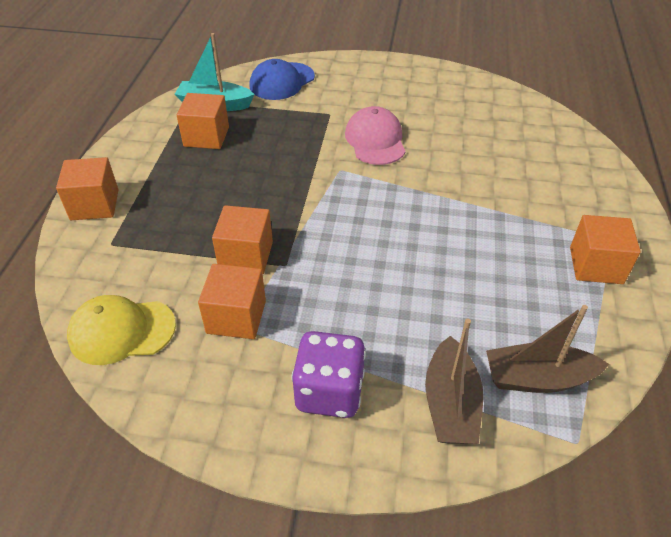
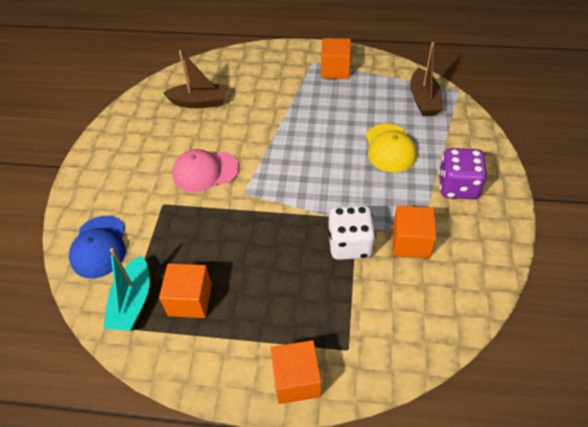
camera: 90 degrees left, 5 degrees up
yellow cap [67,295,176,365] -> yellow cap moved to [366,124,417,173]
orange cube [212,205,273,274] -> white dice [328,205,376,260]
blue cap [249,59,315,100] -> blue cap turned 45 degrees clockwise [69,216,126,278]
brown boat [425,319,483,444] -> brown boat moved to [163,50,227,108]

